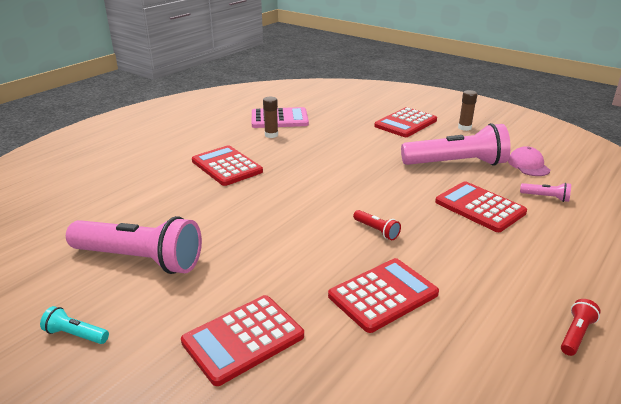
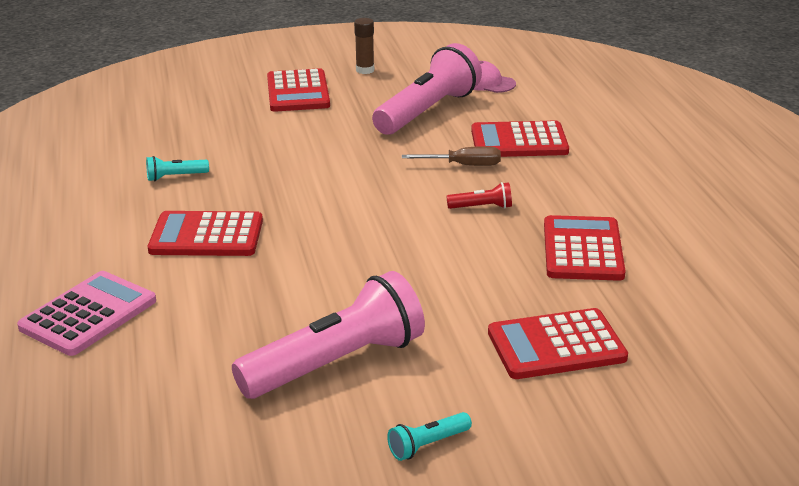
camera: 50 degrees left, 0 degrees up
red calculator [181,295,304,386] -> red calculator turned 75 degrees clockwise [488,308,628,379]
pink calculator [252,107,309,128] -> pink calculator moved to [17,271,156,356]
brown glue stick [263,97,278,138] -> turquoise flashlight [146,156,209,181]
pink flashlight [520,183,571,202] -> none
red flashlight [561,299,601,356] -> none
none -> brown screwdriver [402,146,501,166]

